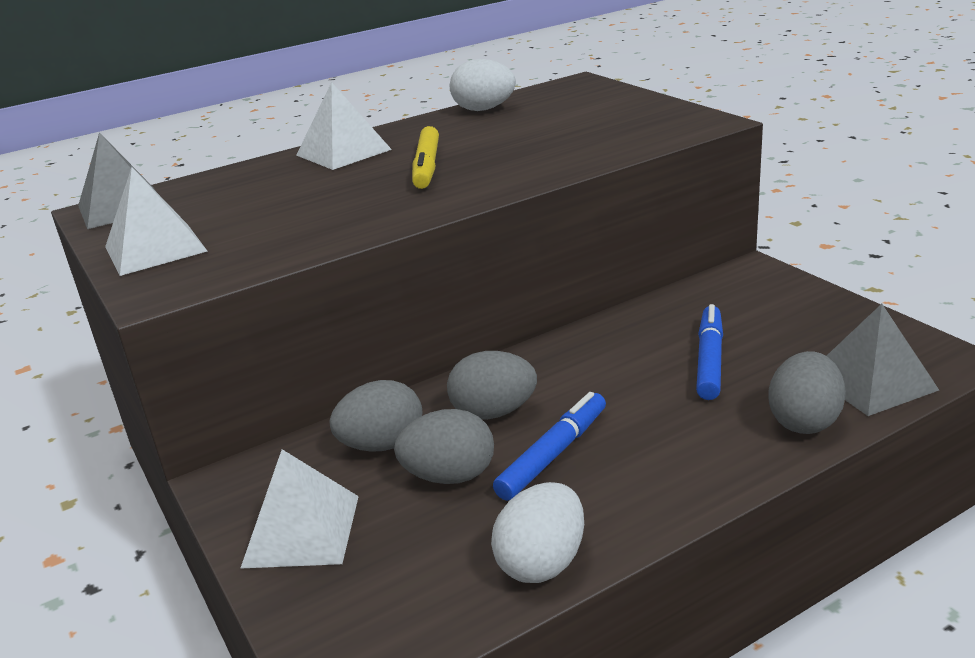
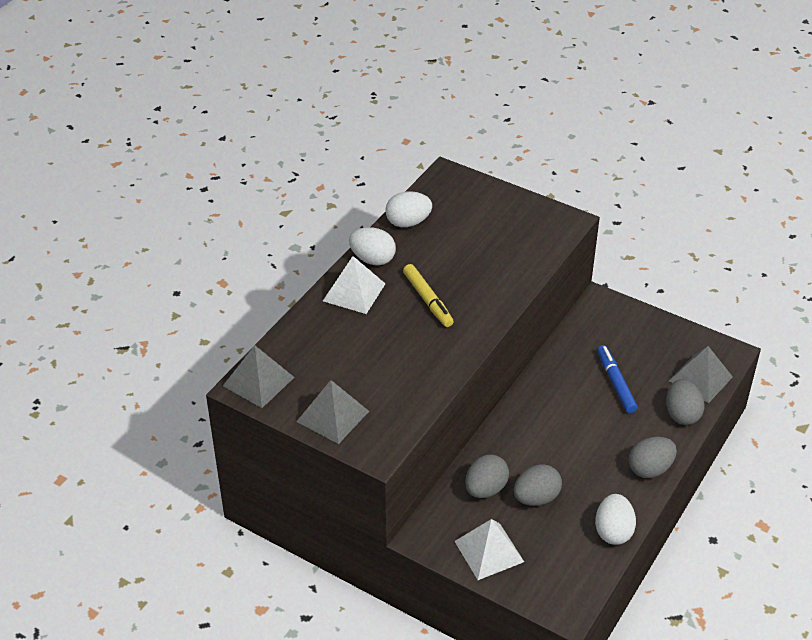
camera: 30 degrees left, 15 degrees up
white pyramid [105,167,207,276] -> grey pyramid [296,380,369,444]
grey egg [447,351,537,420] -> grey egg moved to [629,437,677,478]
blue marker [493,392,606,501] -> none
none -> white egg [349,227,396,265]

